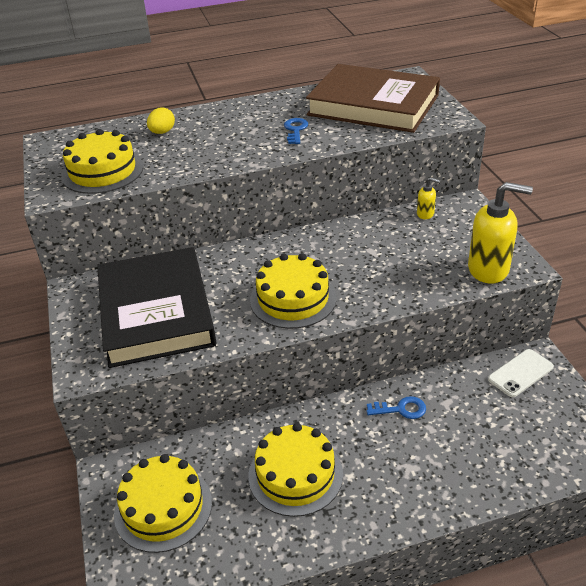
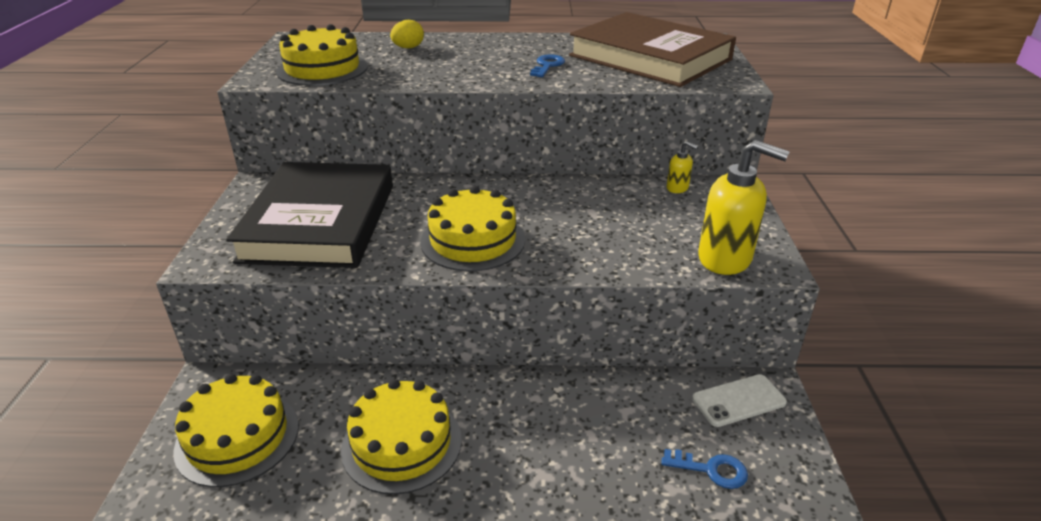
camera: 15 degrees right, 5 degrees down
blue key [366,396,426,419] -> blue key moved to [661,449,748,489]

